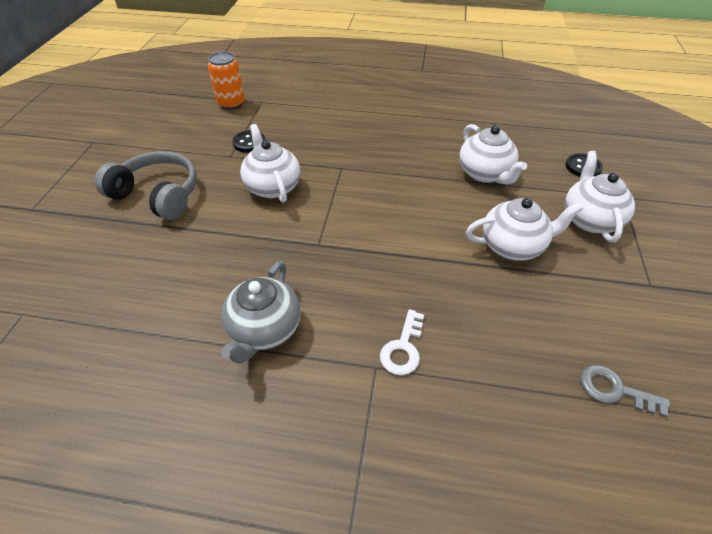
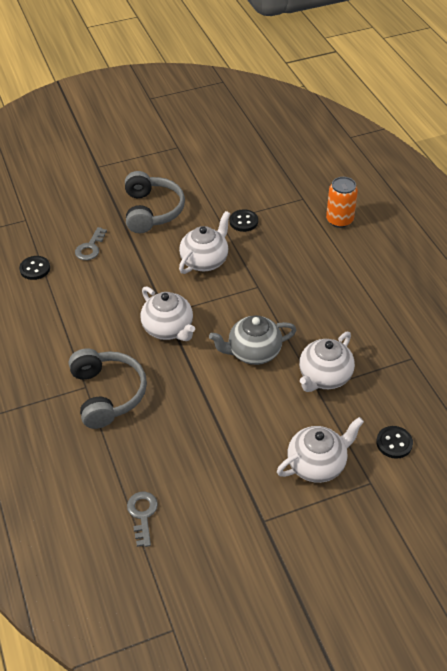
camera: 60 degrees right, 0 degrees up
orange can [208,52,245,110] -> orange can moved to [326,177,358,228]
grey teapot [221,261,301,364] -> grey teapot moved to [209,315,296,365]
white key [380,309,424,375] -> grey headphones [69,348,147,429]
white teapot [466,198,583,261] -> white teapot moved to [141,286,195,341]
none -> black button [19,256,50,280]
none -> grey key [75,227,107,260]

